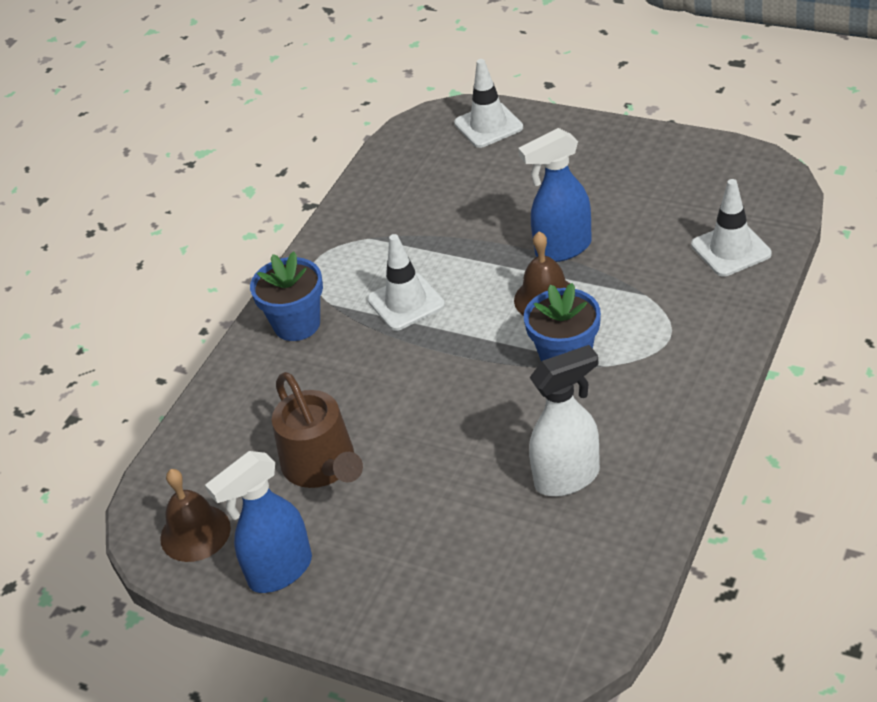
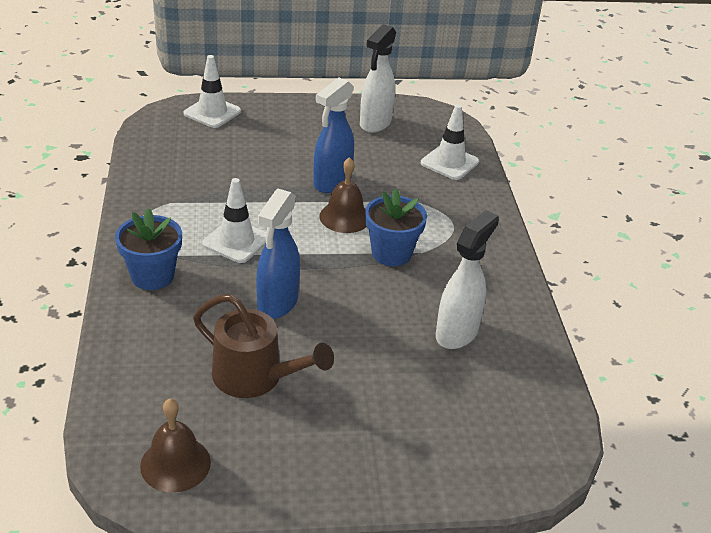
camera: 40 degrees left, 5 degrees down
blue spray bottle [205,451,312,593] -> blue spray bottle moved to [256,189,300,319]
none -> white spray bottle [360,24,396,133]

